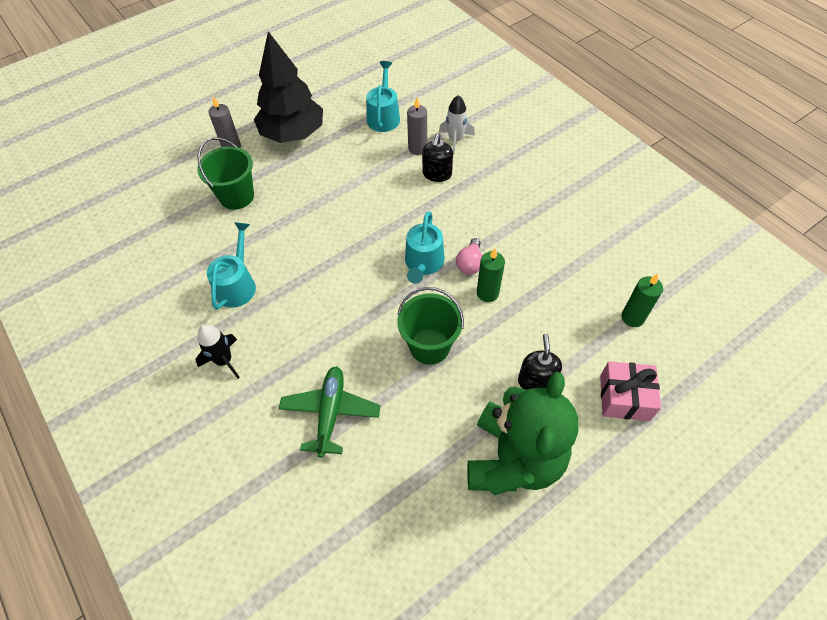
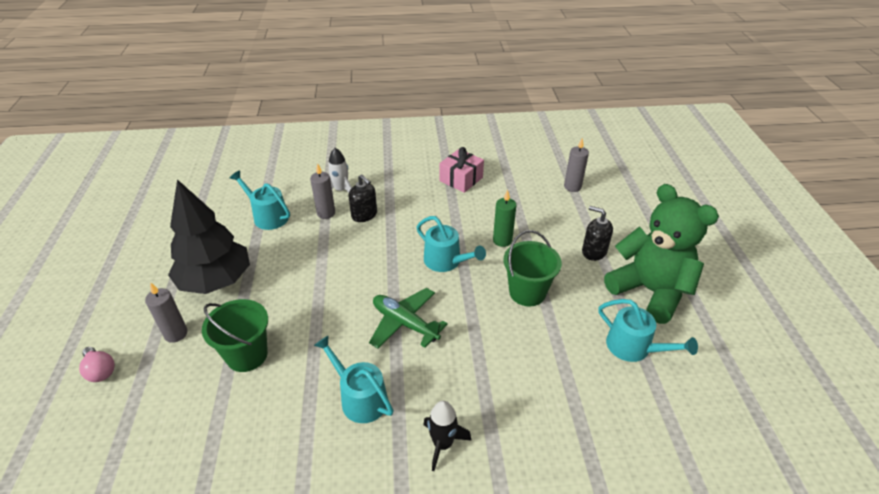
camera: 60 degrees left, 15 degrees down
green plane [279,366,380,458] -> green plane moved to [369,288,448,349]
pink light bulb [456,238,483,274] -> pink light bulb moved to [79,347,115,382]
pink gift [600,361,661,421] -> pink gift moved to [440,147,484,193]
green candle [621,274,663,327] -> grey candle [564,138,589,192]
none -> turquoise watering can [598,299,698,362]

